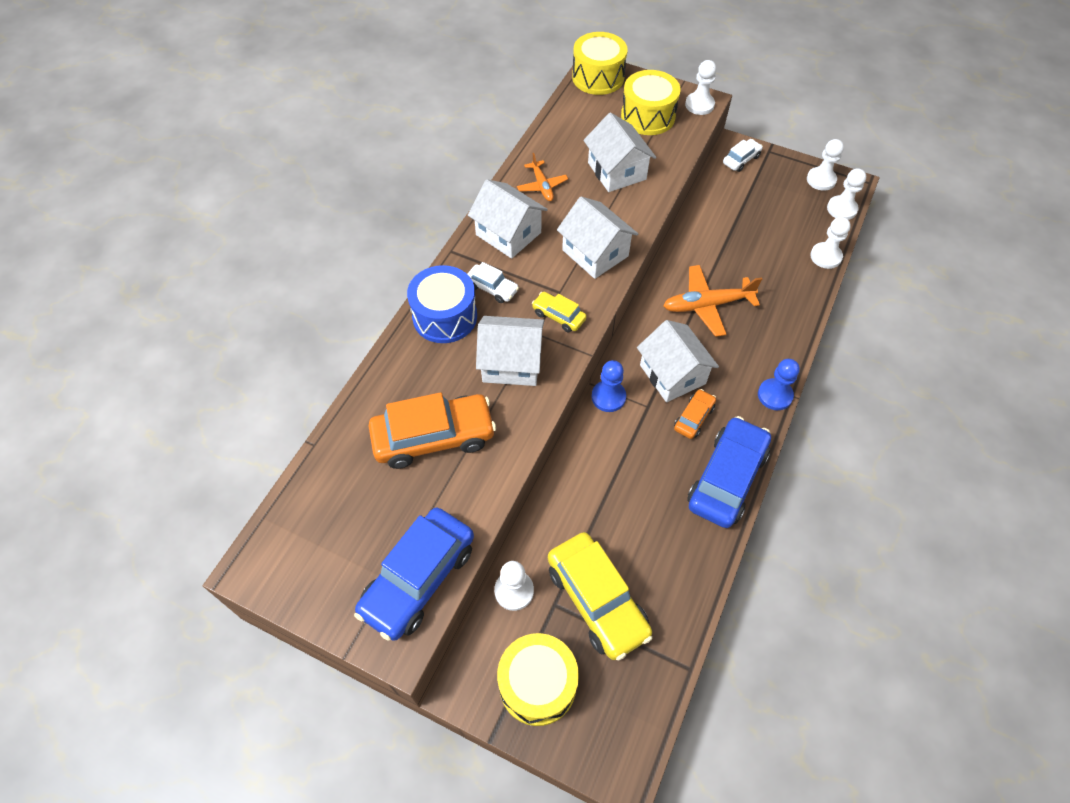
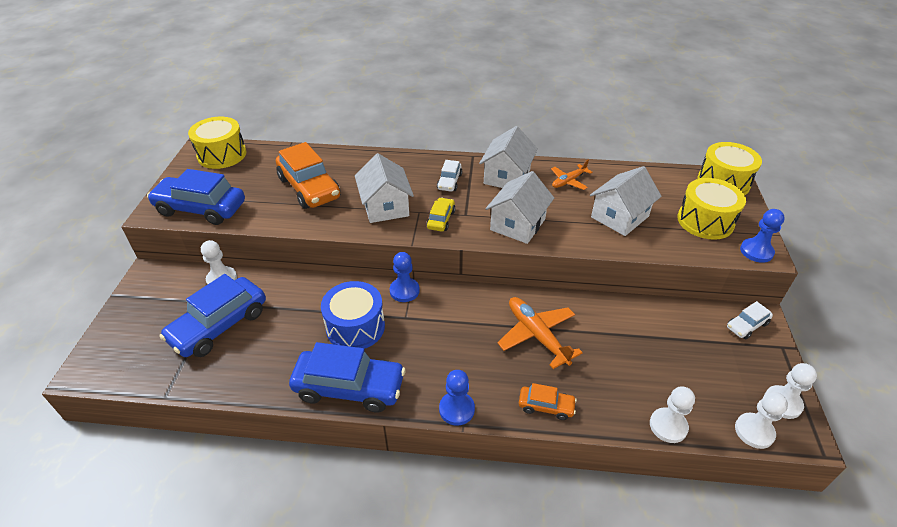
camera: 70 degrees right, 15 degrees down
blue drum [407,265,477,343] -> blue drum moved to [321,281,385,349]
yellow drum [497,633,579,726] -> yellow drum moved to [188,117,246,169]
yellow car [548,532,653,661] -> blue car [159,274,266,357]
white house [637,320,719,402] -> none
orange car [674,389,716,439] -> orange car moved to [519,383,577,420]
white pawn [685,60,717,115] -> blue pawn [740,209,785,263]
white car [723,139,763,172] -> white car turned 120 degrees clockwise [727,301,773,339]

